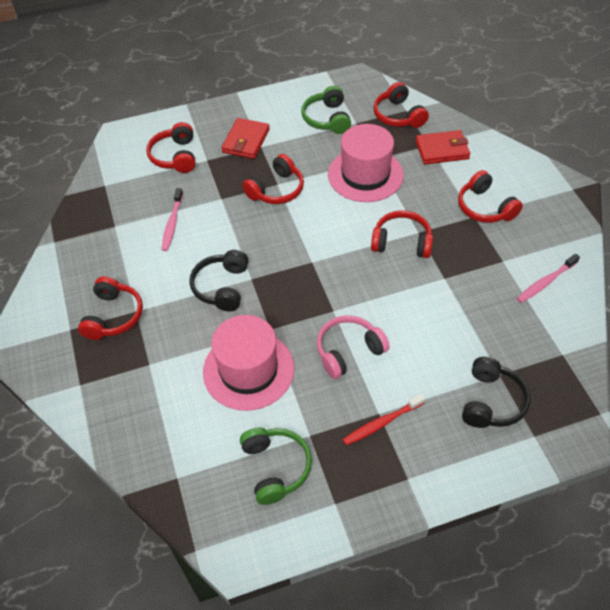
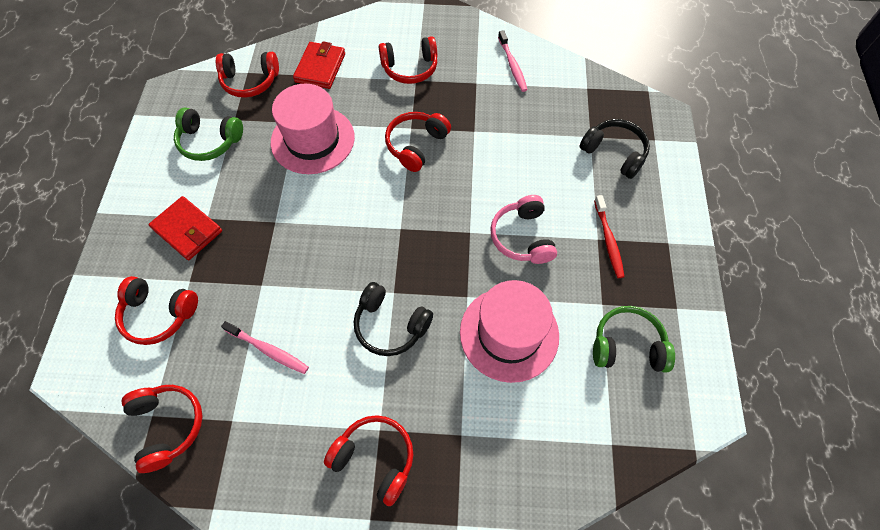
camera: 70 degrees left, 10 degrees up
red headphones [242,154,304,204] -> red headphones moved to [121,385,203,473]

